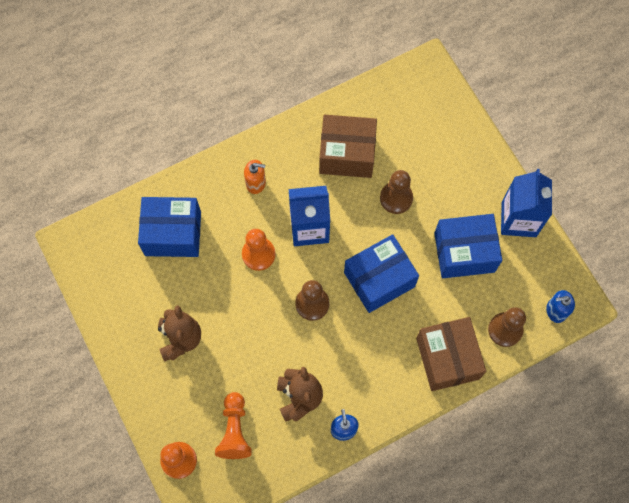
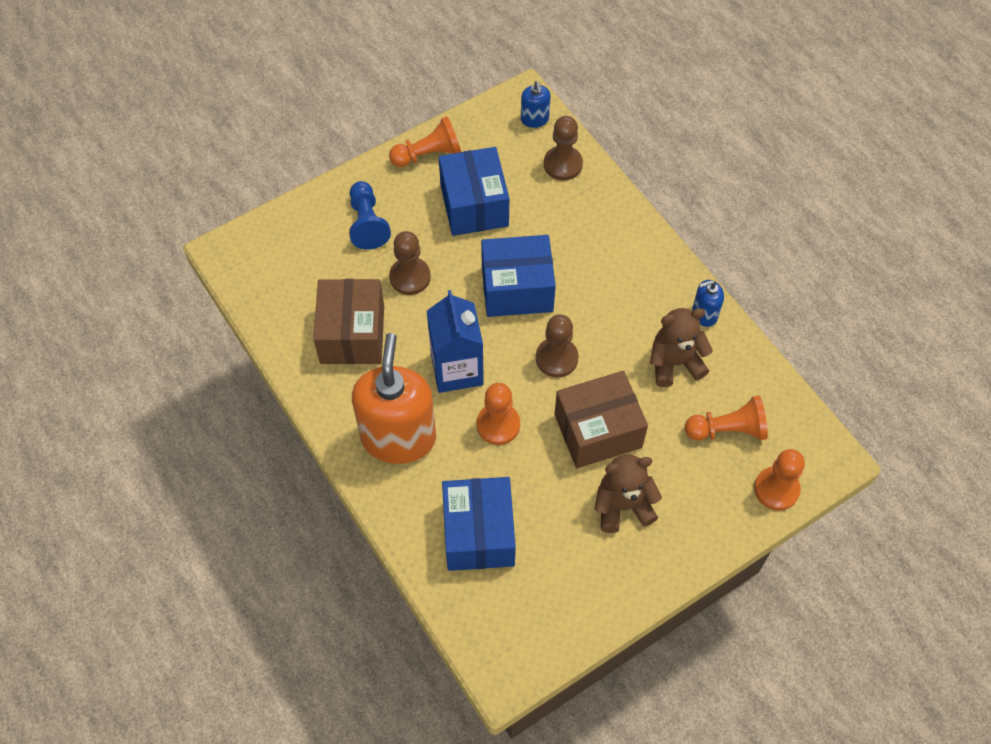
camera: 95 degrees left, 10 degrees down
orange soap dispenser [244,160,266,194] -> orange soap dispenser [352,333,436,464], size x2.28
blue box [344,234,419,313] -> blue box turned 60 degrees counterclockwise [481,235,556,317]
brown box [416,317,486,391] -> brown box moved to [555,371,648,468]
blue carton [501,169,552,237] -> orange pawn [389,116,461,167]
none -> blue pawn [349,181,391,250]

